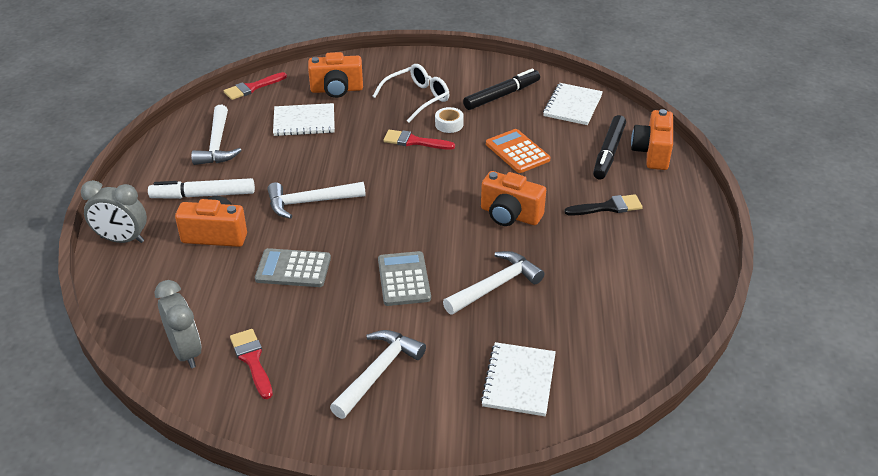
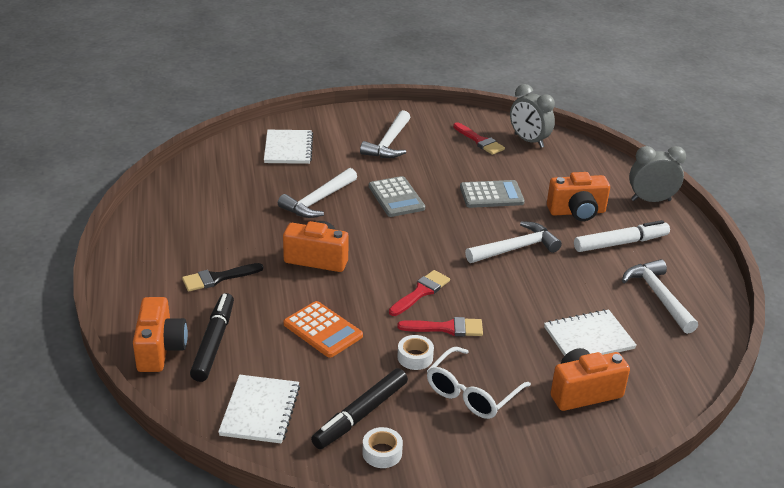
camera: 165 degrees right, 5 degrees down
red brush [224,72,287,100] -> red brush moved to [389,270,450,316]
none -> white tape [362,427,403,468]

